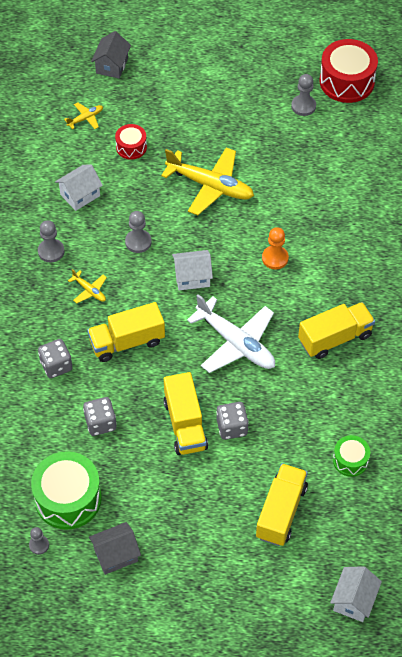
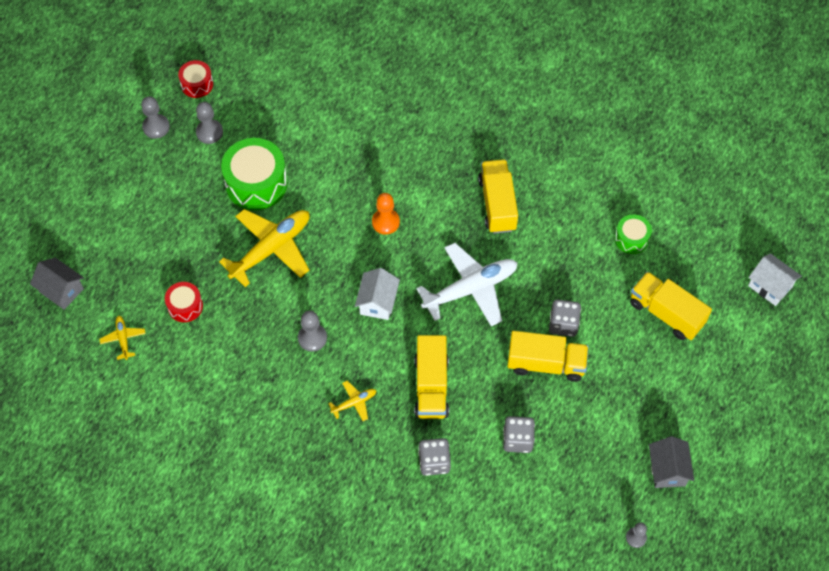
camera: 70 degrees left, 5 degrees up
green drum [31,451,102,530] -> green drum moved to [221,138,287,210]
grey pawn [38,220,65,263] -> grey pawn moved to [141,96,170,139]
white house [55,165,103,211] -> none
red drum [320,39,378,103] -> red drum [178,60,213,98], size x0.54

